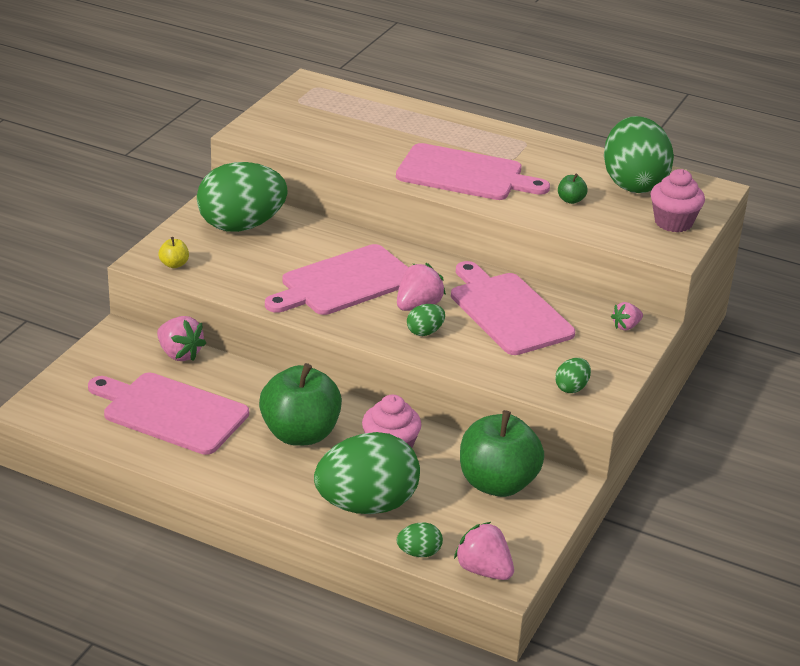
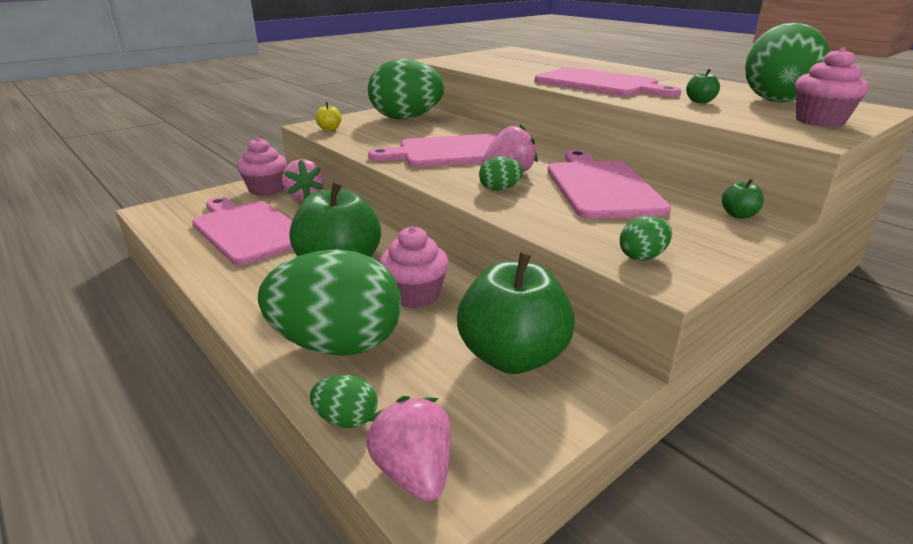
camera: 25 degrees right, 5 degrees down
pink strawberry [611,302,643,330] -> green apple [721,179,764,219]
none -> pink cupcake [237,137,287,196]

